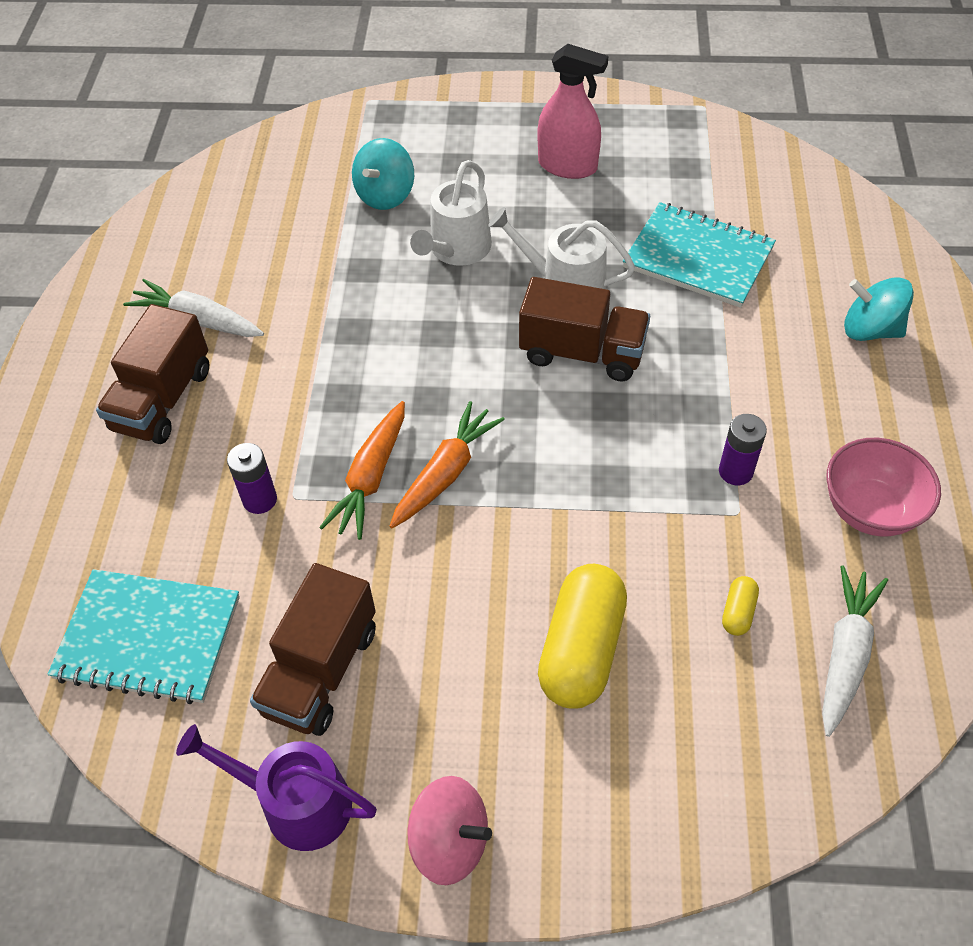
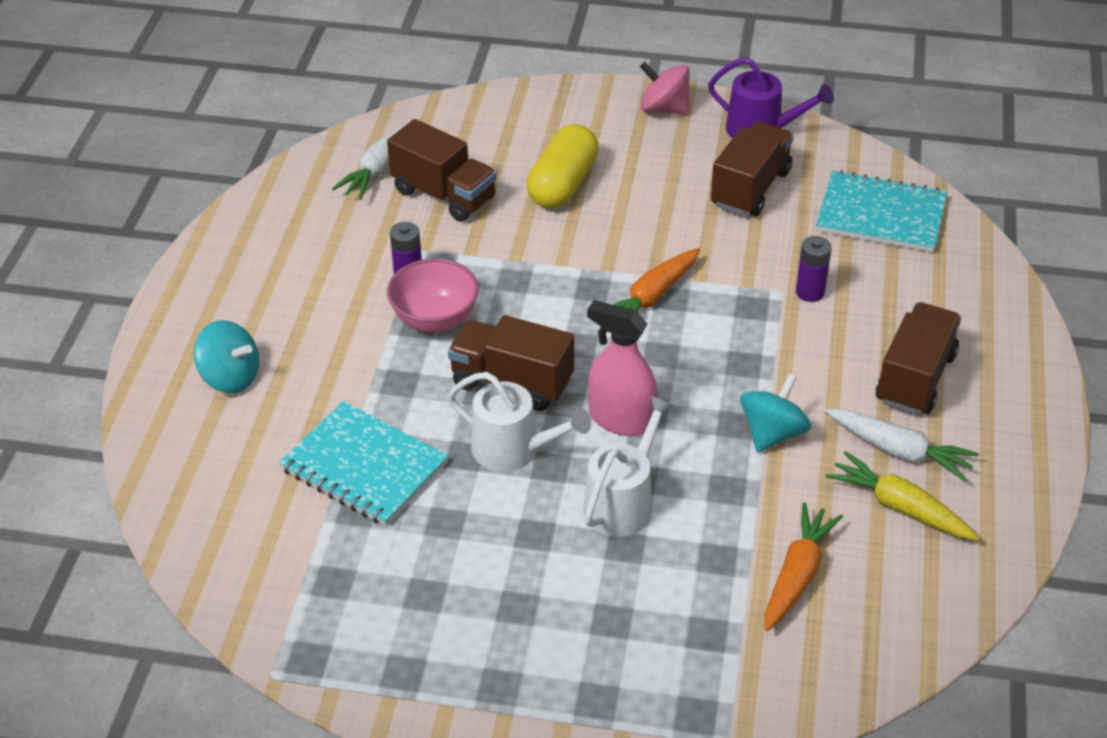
camera: 175 degrees left, 10 degrees down
orange carrot [319,401,405,540] -> orange carrot moved to [765,502,843,631]
turquoise spinning top [352,138,414,210] -> turquoise spinning top moved to [740,374,811,452]
pink spray bottle [538,44,608,179] -> pink spray bottle moved to [587,300,657,436]
yellow capsule [722,576,759,636] -> brown truck [387,119,497,222]
pink bowl [826,438,941,536] -> pink bowl moved to [387,258,479,333]
none -> yellow carrot [826,451,979,540]

